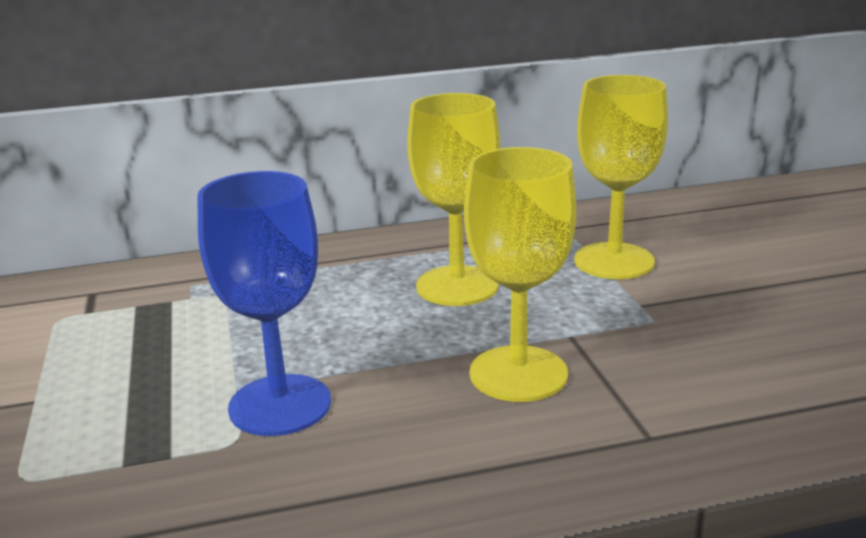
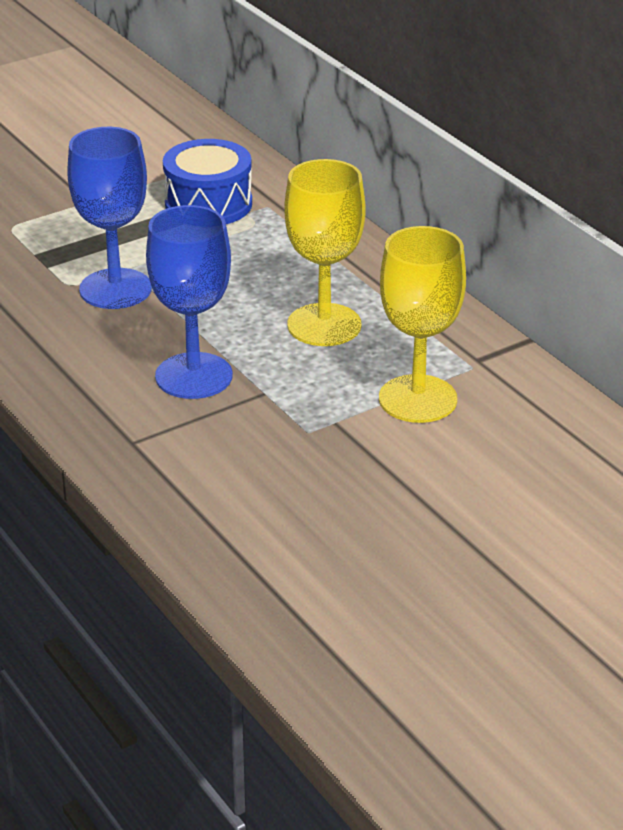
camera: 70 degrees right, 10 degrees up
yellow goblet [464,147,576,402] -> blue goblet [146,205,233,399]
none -> blue drum [163,139,252,224]

